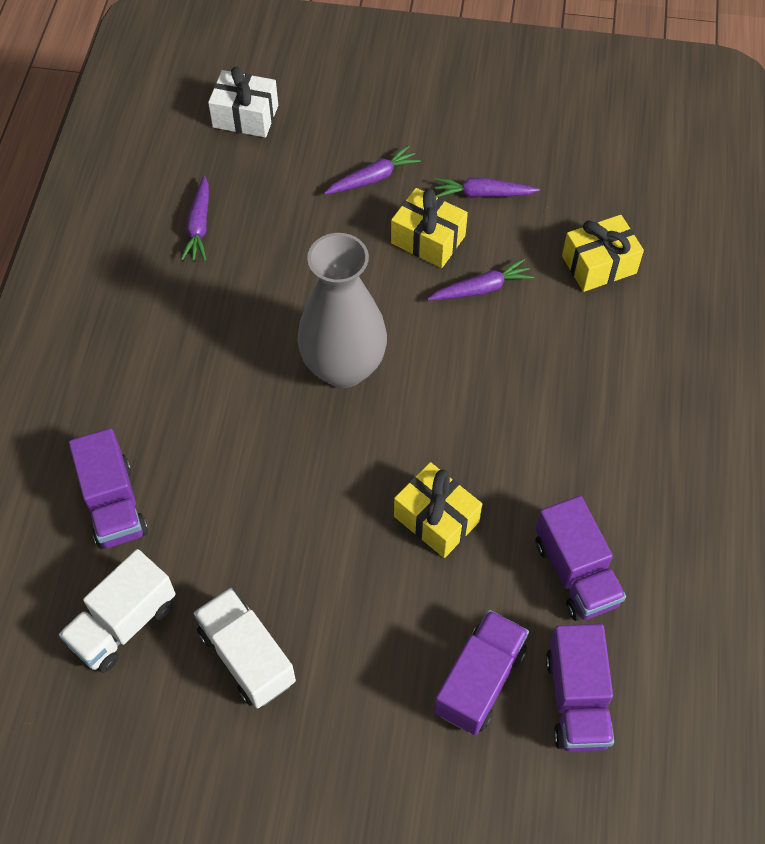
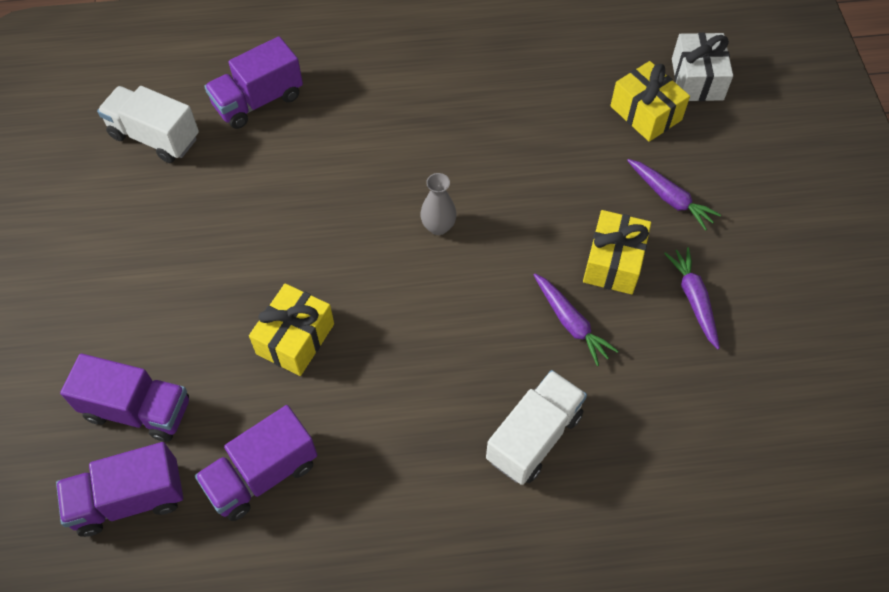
camera: 75 degrees right, 0 degrees up
purple carrot [181,175,209,261] -> none
white truck [193,588,296,708] -> white truck moved to [486,370,587,485]
grey vase [297,233,387,388] -> grey vase [420,173,457,235], size x0.42
yellow gift [562,215,644,292] -> yellow gift moved to [610,61,690,142]

